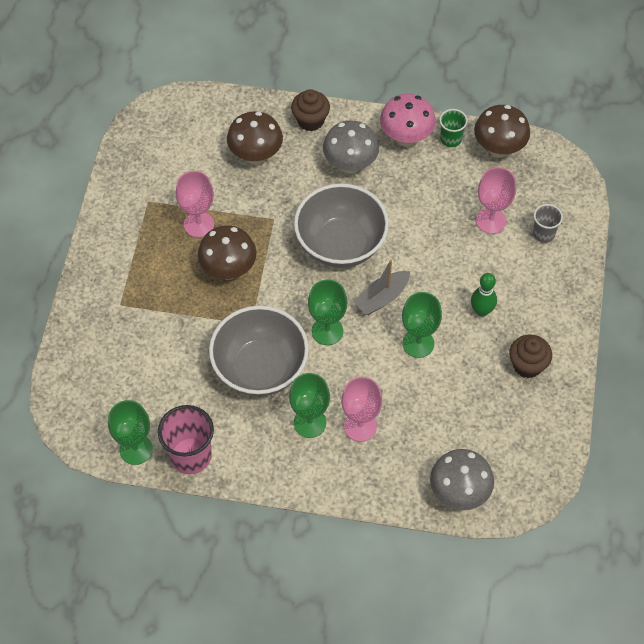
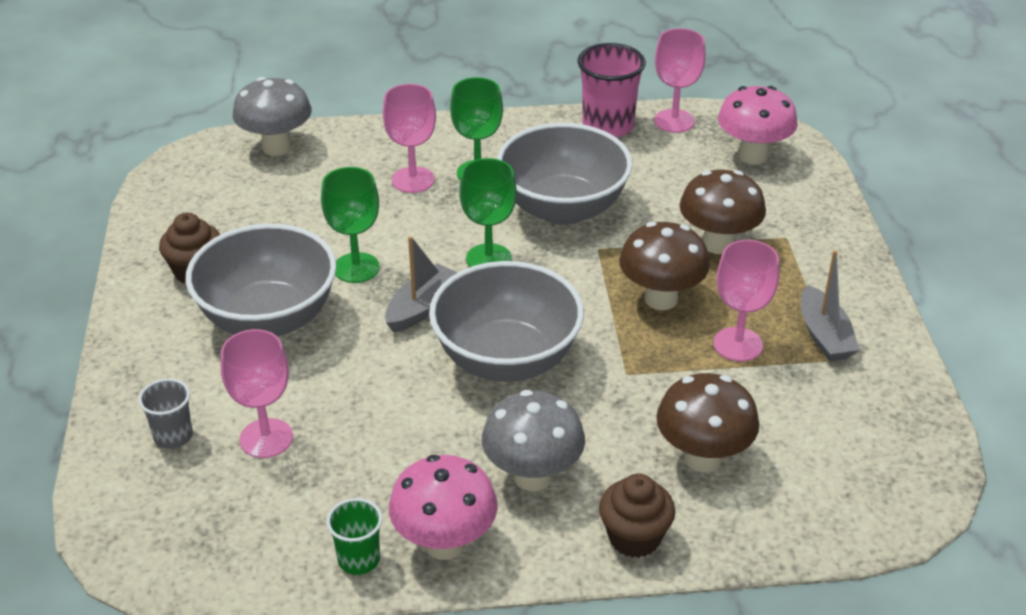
camera: 165 degrees right, 20 degrees down
green goblet [108,400,153,465] -> pink goblet [654,28,706,133]
green bowling pin [471,273,497,317] -> grey bowl [186,224,337,337]
brown mushroom [474,105,530,158] -> brown mushroom moved to [679,170,766,254]
none -> pink mushroom [718,86,798,164]
none -> grey boat [801,250,860,362]

